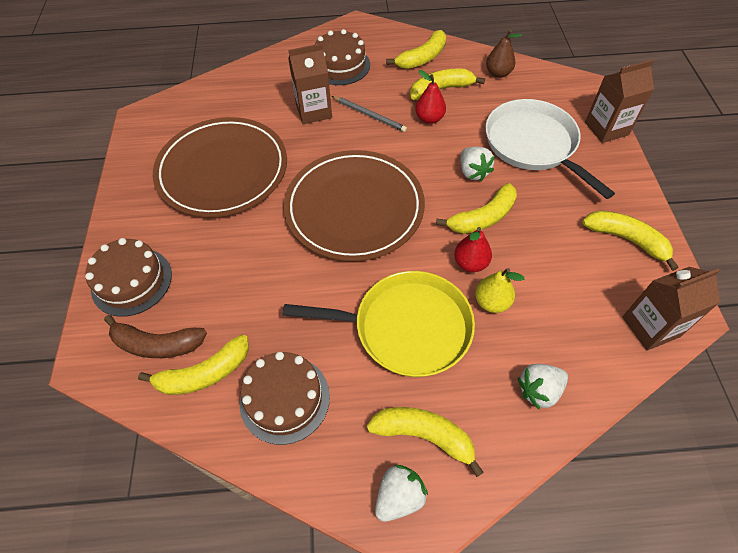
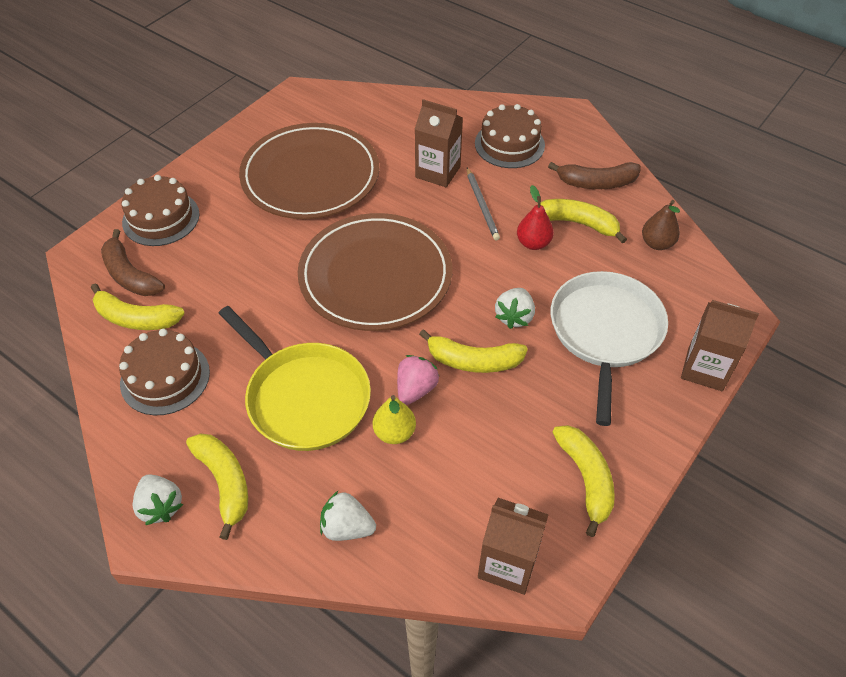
camera: 40 degrees right, 5 degrees down
white strawberry [375,465,428,522] -> white strawberry turned 60 degrees clockwise [133,474,183,525]
yellow banana [386,30,446,69] -> brown banana [548,162,641,189]
red pear [454,227,492,272] -> pink strawberry [397,355,440,405]

